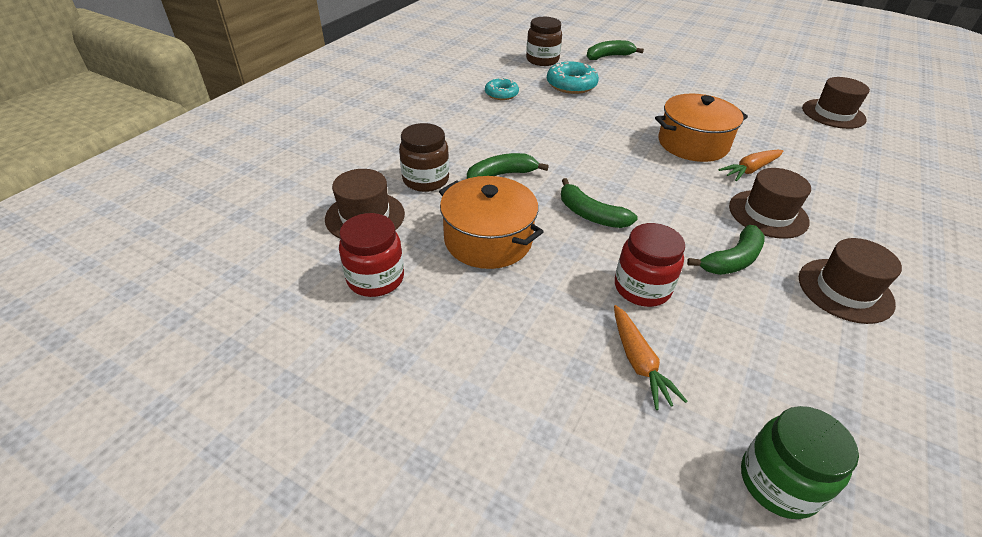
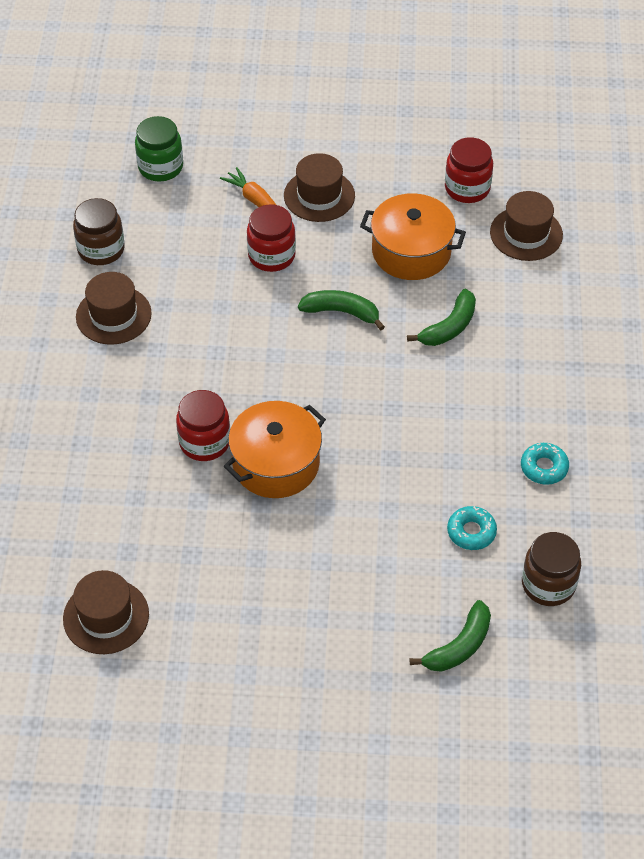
camera: 155 degrees right, 10 degrees up
brown jar [399,123,449,192] -> brown jar moved to [73,198,125,265]
turquoise donut [547,62,599,94] -> turquoise donut [447,506,497,550], size x0.64
green banana [687,225,765,275] -> none
orange carrot [718,149,783,181] -> red jar [176,390,230,461]
brown hat [729,168,811,239] -> brown hat moved to [284,153,355,222]

